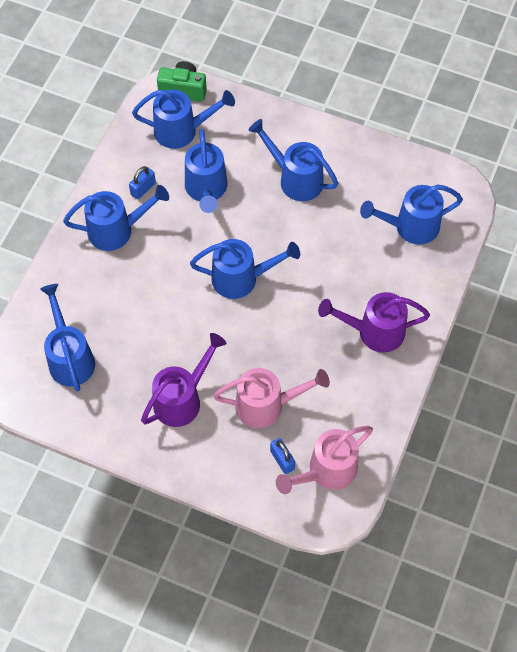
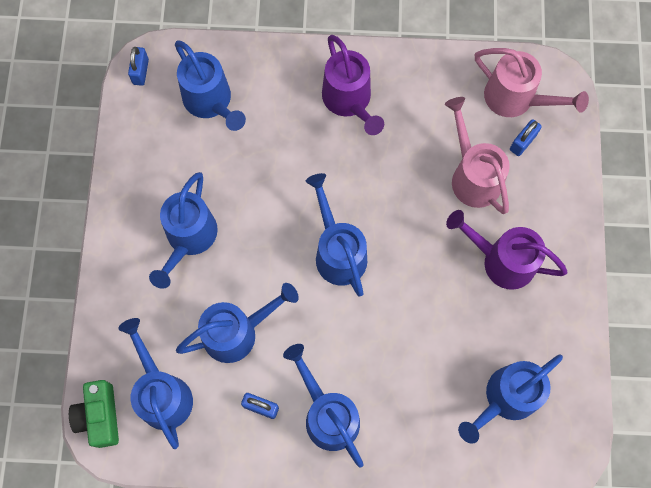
camera: 110 degrees left, 10 degrees up
none -> blue padlock [128,47,149,86]

